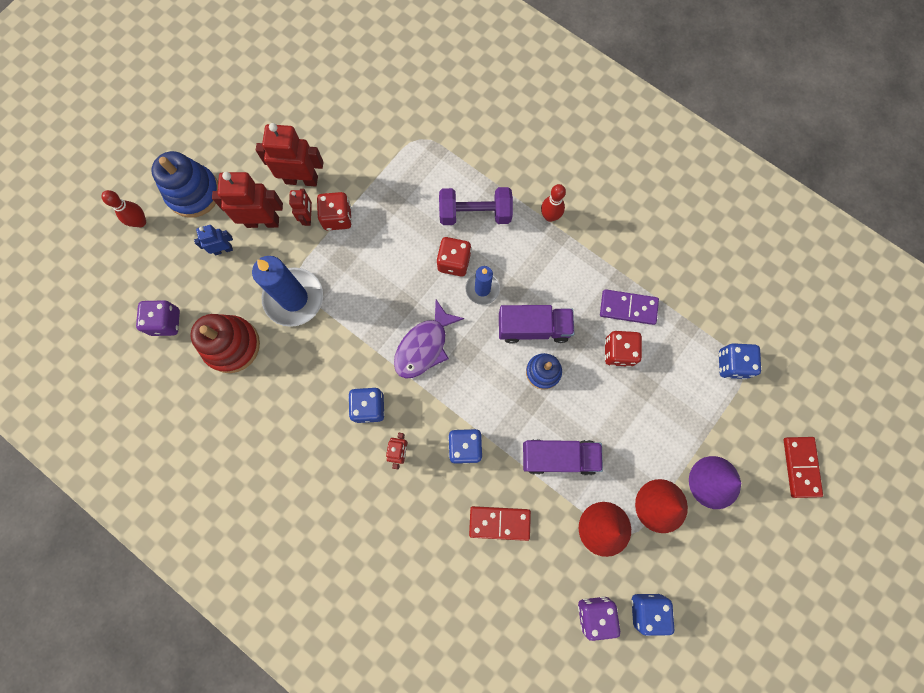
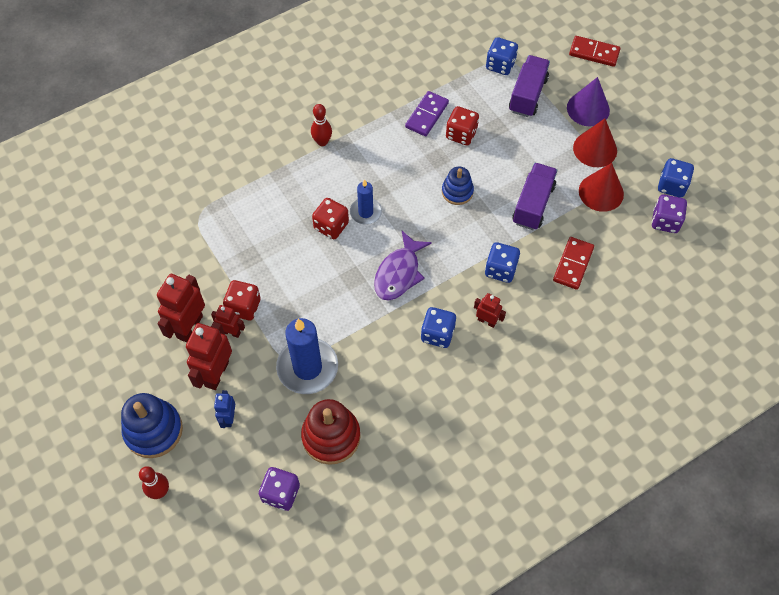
camera: 70 degrees left, 15 degrees down
purple fish [394,300,464,378] -> purple fish turned 60 degrees clockwise [374,231,432,301]
purple dumbbell [439,187,513,225] -> none
purple truck [499,305,574,344] -> purple truck moved to [509,55,550,117]

